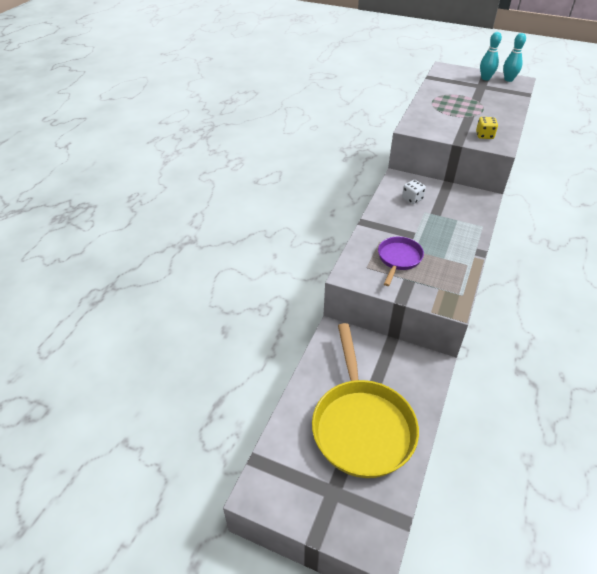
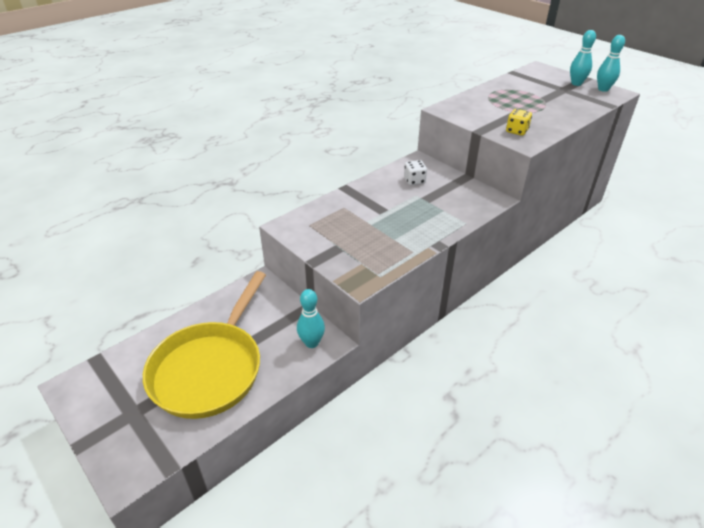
camera: 25 degrees right, 5 degrees down
purple pan [378,237,424,286] -> none
none -> turquoise bowling pin [297,289,325,348]

